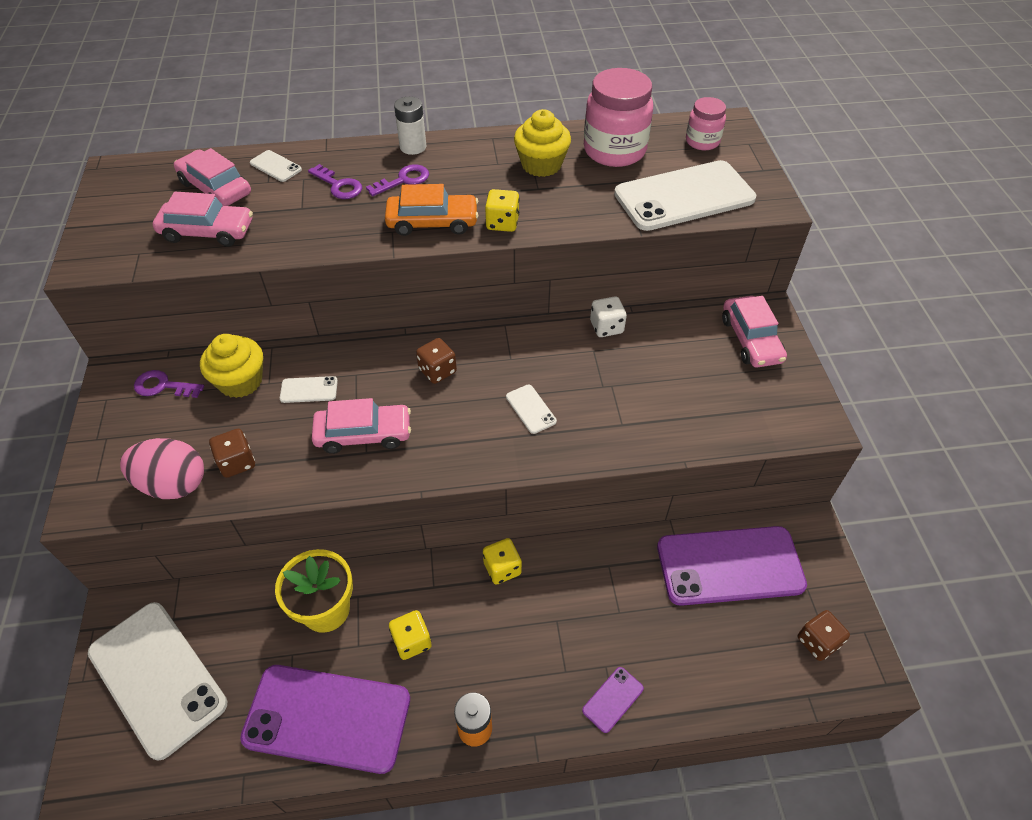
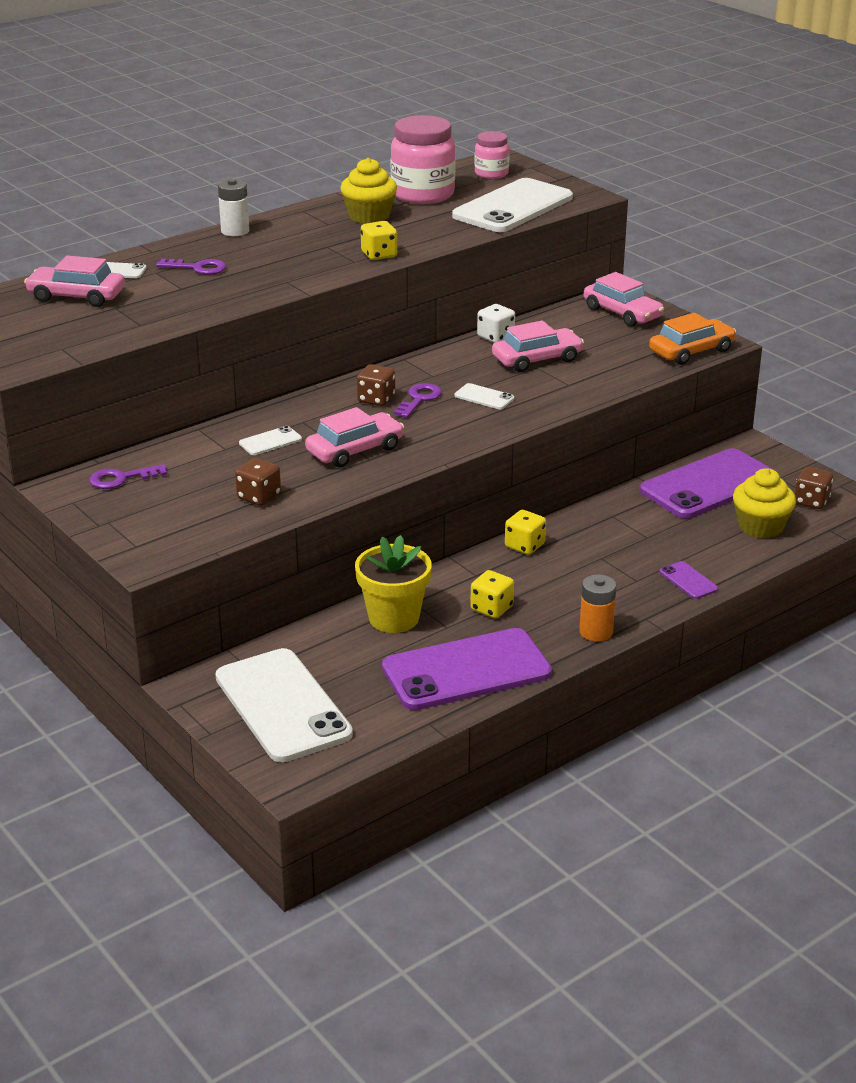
camera: 30 degrees left, 20 degrees down
white phone [88,602,227,761] -> white phone turned 45 degrees clockwise [215,648,353,762]
pink egg [120,438,204,499] -> none
pink car [153,192,253,247] -> pink car moved to [492,320,584,372]
yellow cupcake [200,334,263,398] -> yellow cupcake moved to [733,468,796,538]
purple key [366,165,429,196] -> purple key moved to [394,383,442,418]
orange car [385,184,478,236] -> orange car moved to [649,313,736,365]
purple phone [582,667,644,733] -> purple phone turned 45 degrees counterclockwise [660,561,718,599]

